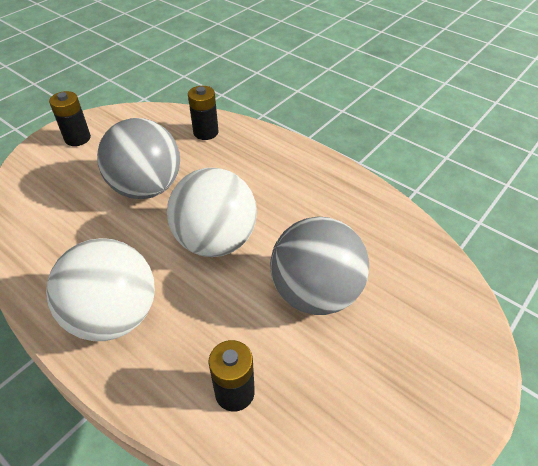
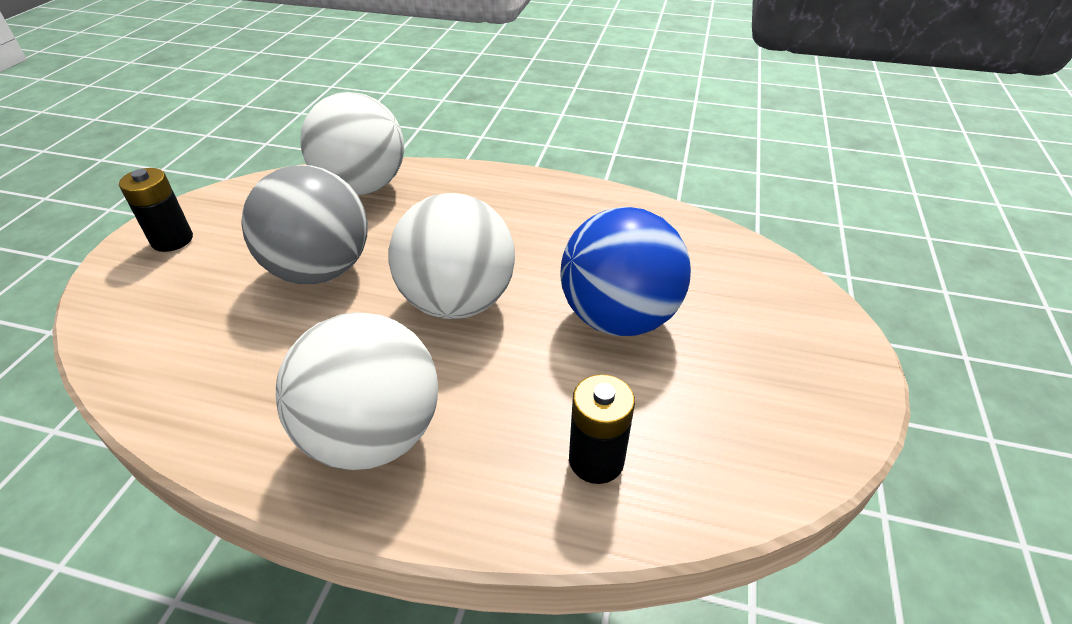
camera: 25 degrees left, 5 degrees down
black battery [188,86,218,140] -> white ball [300,92,404,195]
grey ball [270,217,369,315] -> blue ball [560,207,691,336]

